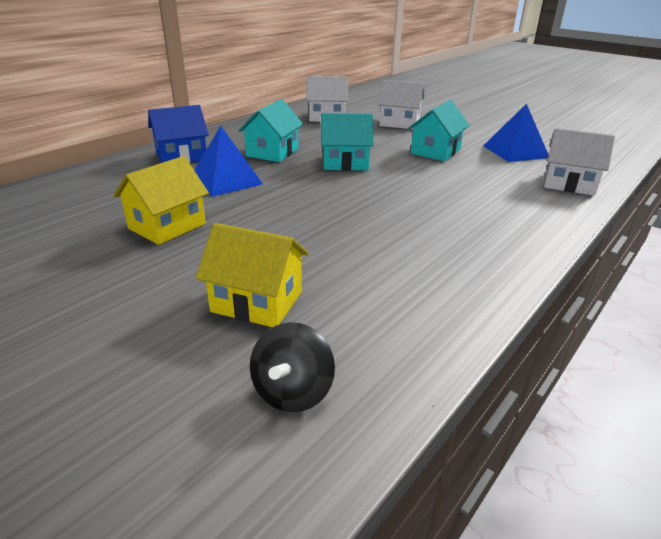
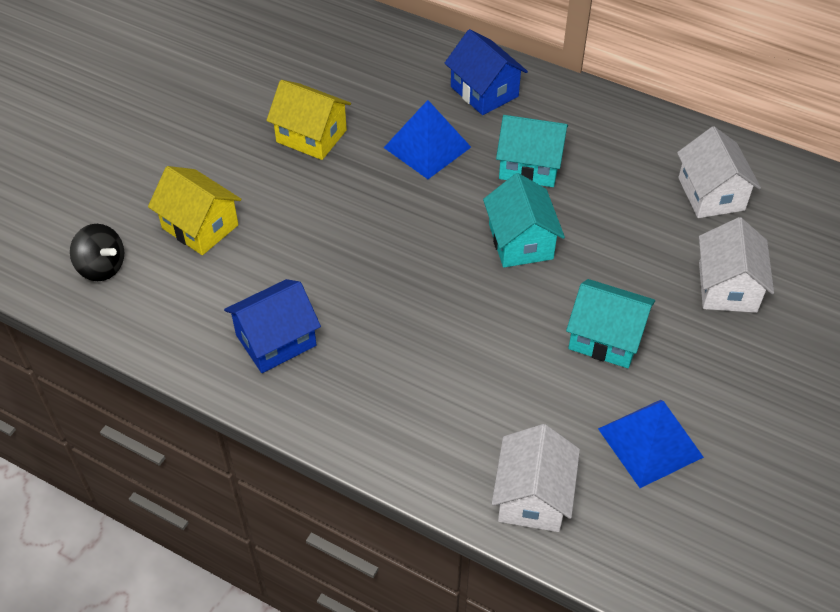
camera: 80 degrees right, 20 degrees up
yellow house [196,223,309,327] -> yellow house turned 60 degrees counterclockwise [148,166,241,255]
black spinning top [250,322,335,412] -> black spinning top turned 150 degrees counterclockwise [70,224,124,281]
none -> blue house [224,279,321,373]

